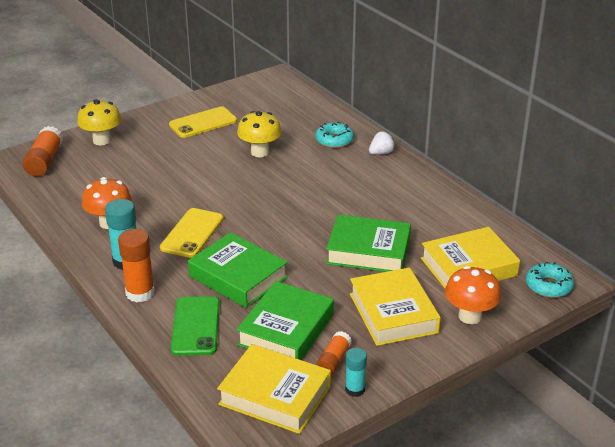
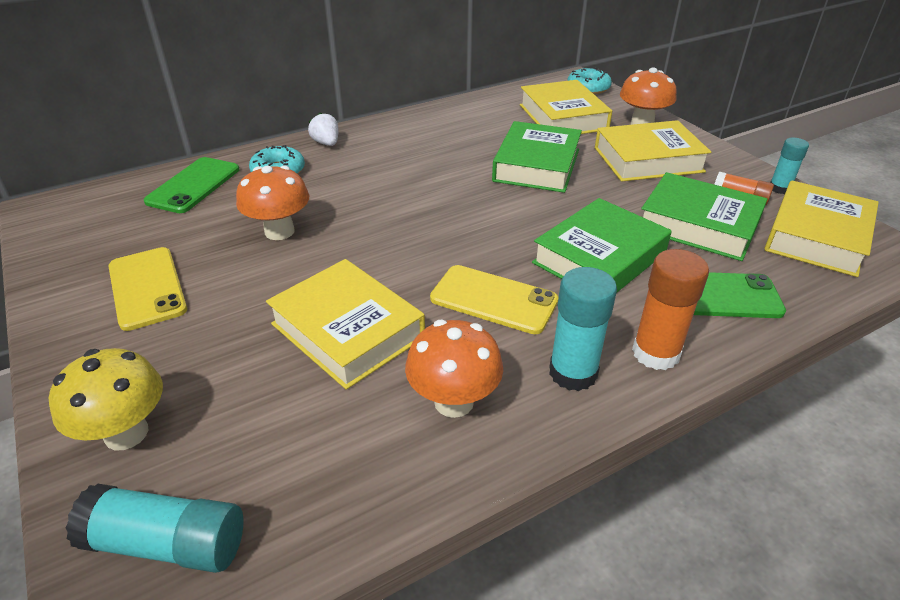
camera: 85 degrees left, 5 degrees up
orange glue stick [23,126,63,177] -> turquoise glue stick [66,484,243,573]
yellow mushroom [237,111,282,157] -> orange mushroom [236,165,309,240]
none -> green phone [144,157,239,213]
none -> yellow book [266,259,425,390]

